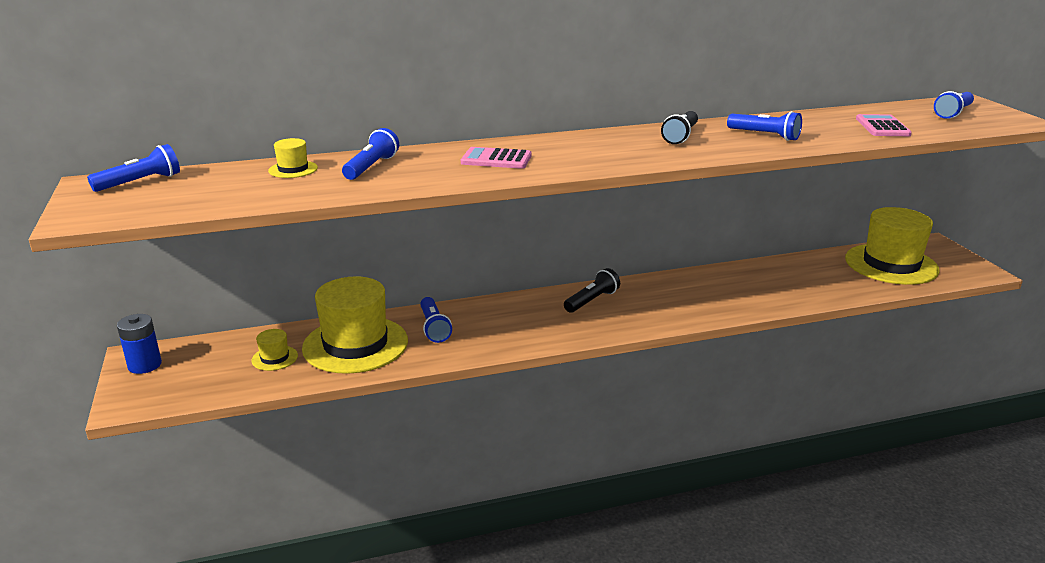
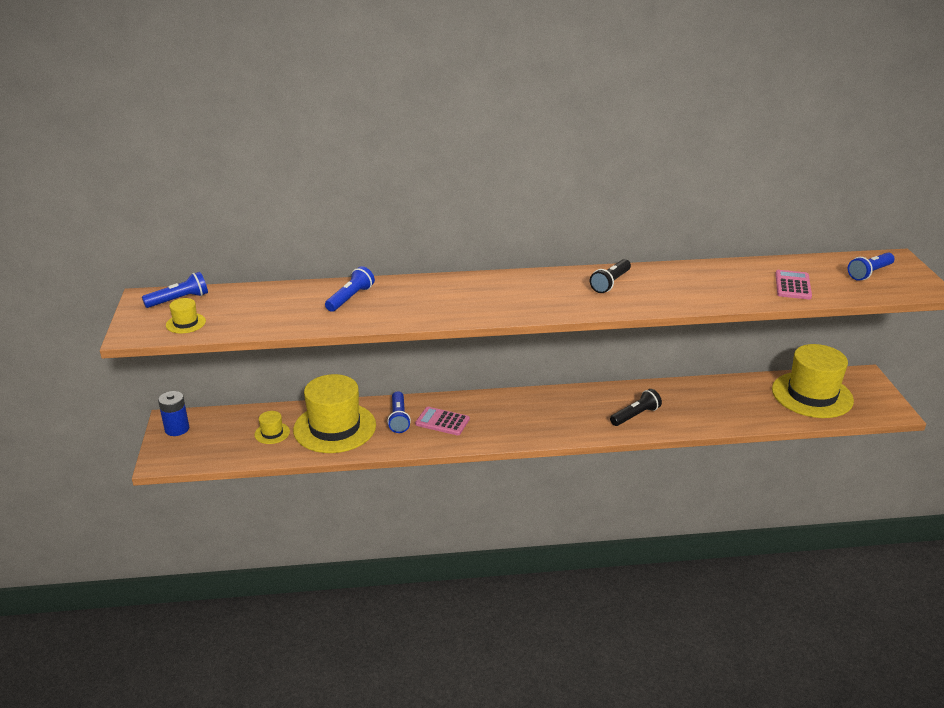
camera: 10 degrees right, 5 degrees up
yellow hat [268,138,318,178] -> yellow hat moved to [166,298,206,333]
pink calculator [461,147,532,169] -> pink calculator moved to [415,407,470,435]
black flashlight [564,268,620,313] -> black flashlight moved to [610,389,662,426]
blue flashlight [727,111,802,141] -> none

